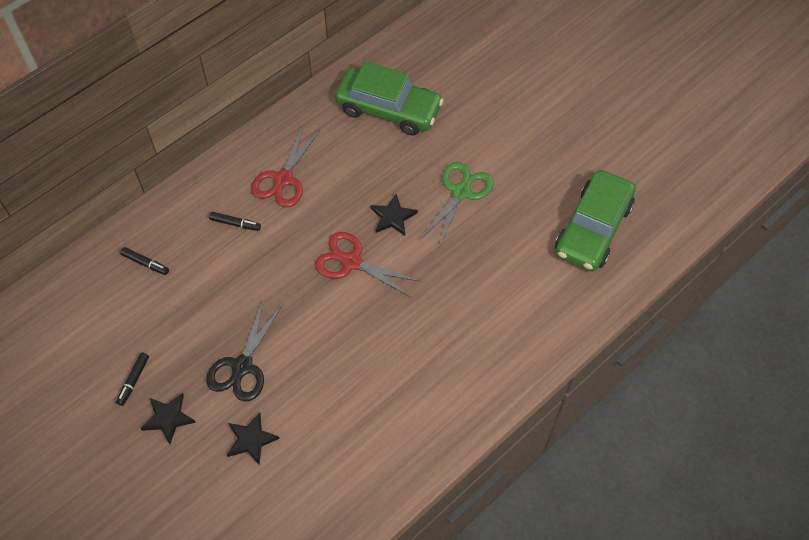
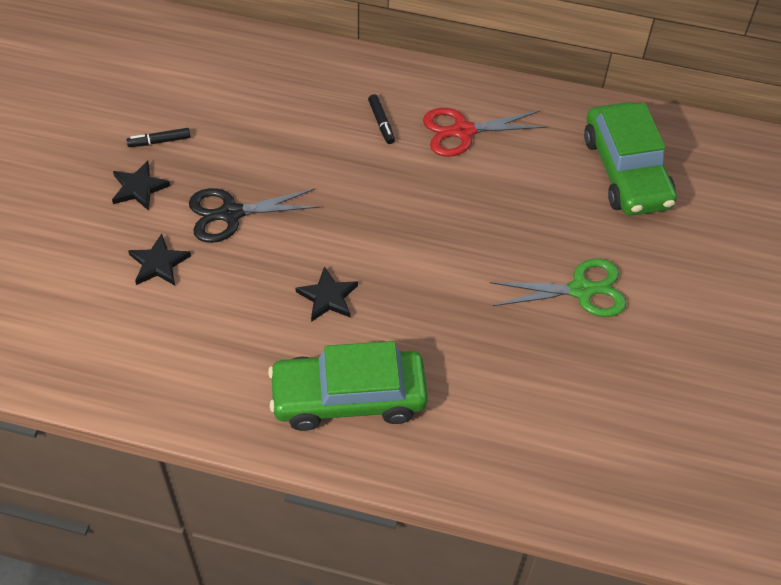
camera: 55 degrees right, 5 degrees down
black marker [120,247,169,275] -> none
red scissors [315,232,421,298] -> none
black star [370,194,418,236] -> black star moved to [295,266,358,322]
green car [555,170,636,272] -> green car moved to [268,341,428,431]

